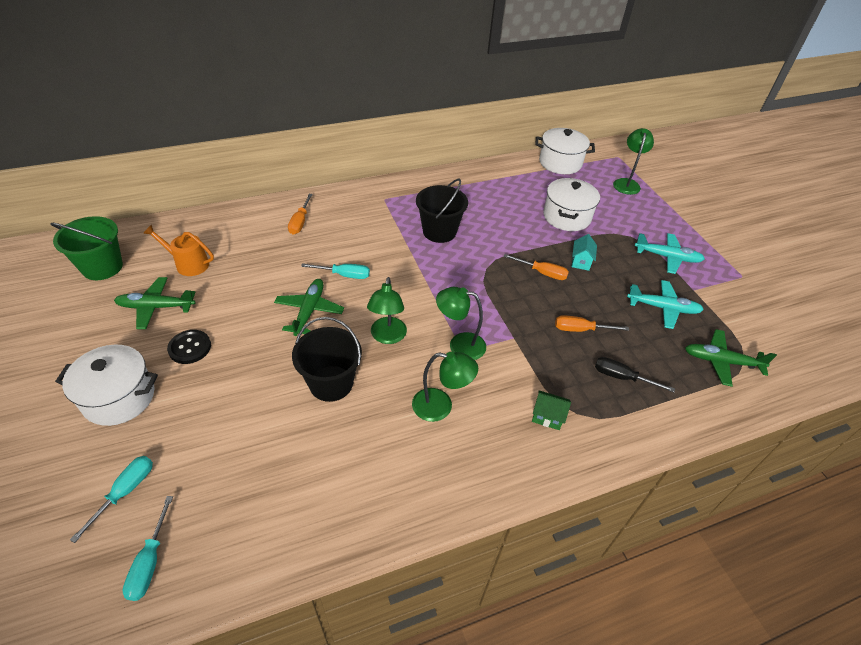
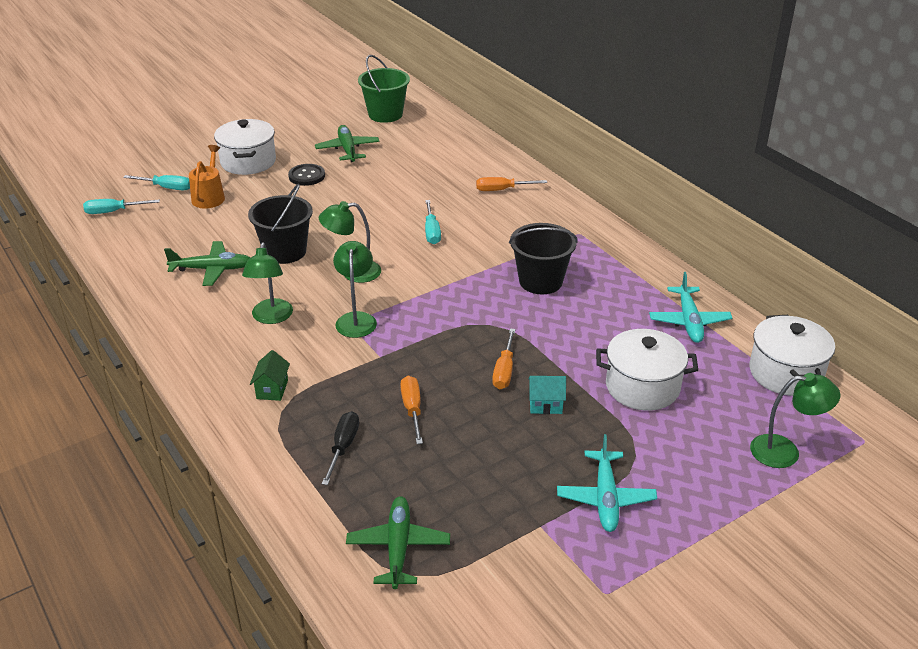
camera: 80 degrees right, 10 degrees down
orange watering can [143,225,214,276] -> orange watering can moved to [189,145,225,208]
green plane [274,279,344,336] -> green plane moved to [164,241,250,286]
turquoise plane [627,280,704,329] -> turquoise plane moved to [649,272,732,343]

